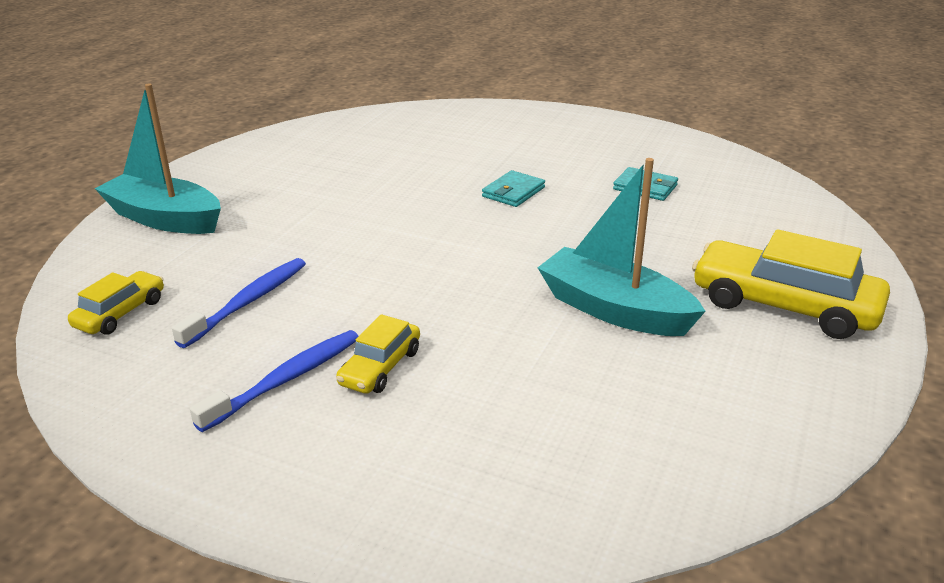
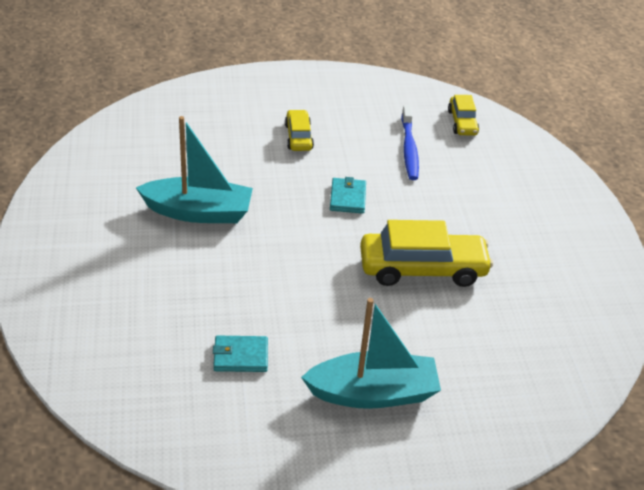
camera: 145 degrees right, 10 degrees up
turquoise boat [95,83,221,234] -> turquoise boat moved to [301,298,441,409]
blue toothbrush [190,330,358,432] -> none
turquoise wallet [482,170,545,207] -> turquoise wallet moved to [330,177,366,214]
yellow car [692,229,890,339] -> yellow car moved to [360,220,493,287]

